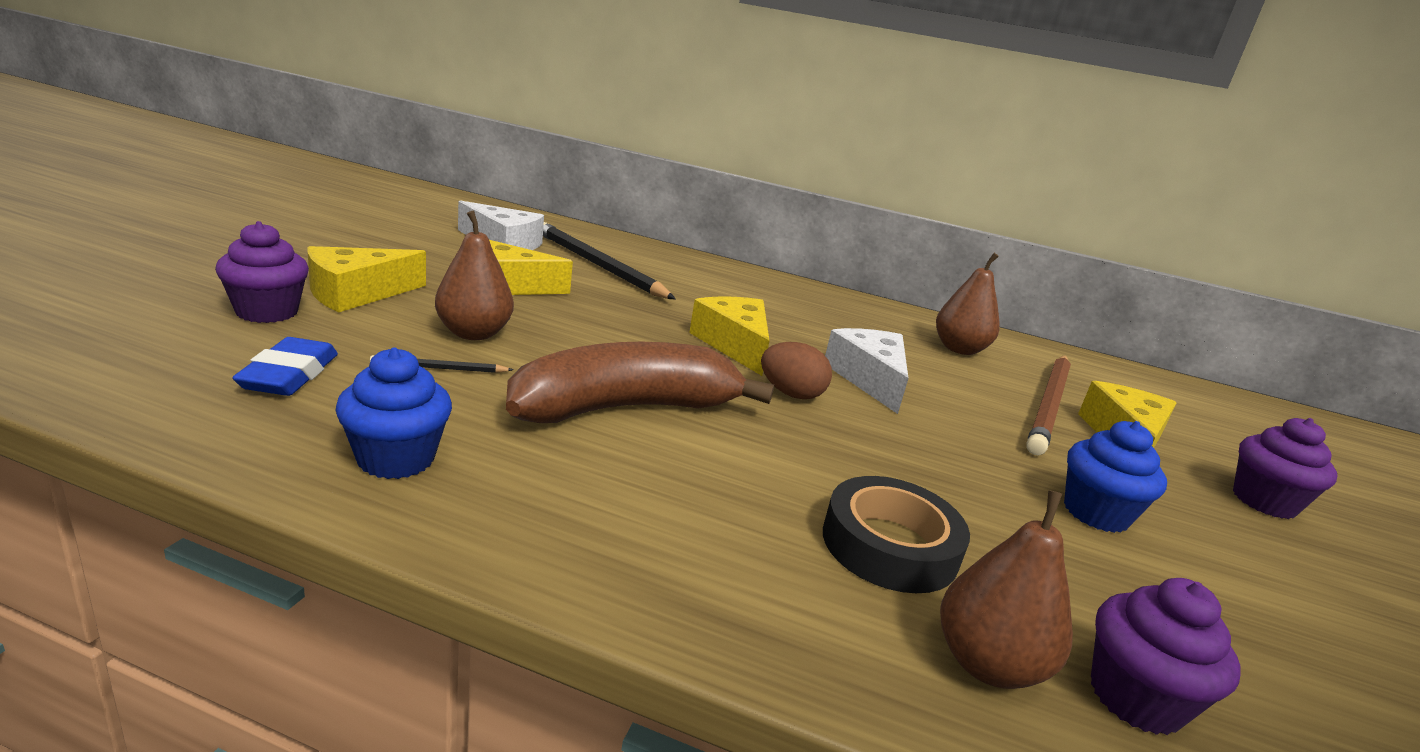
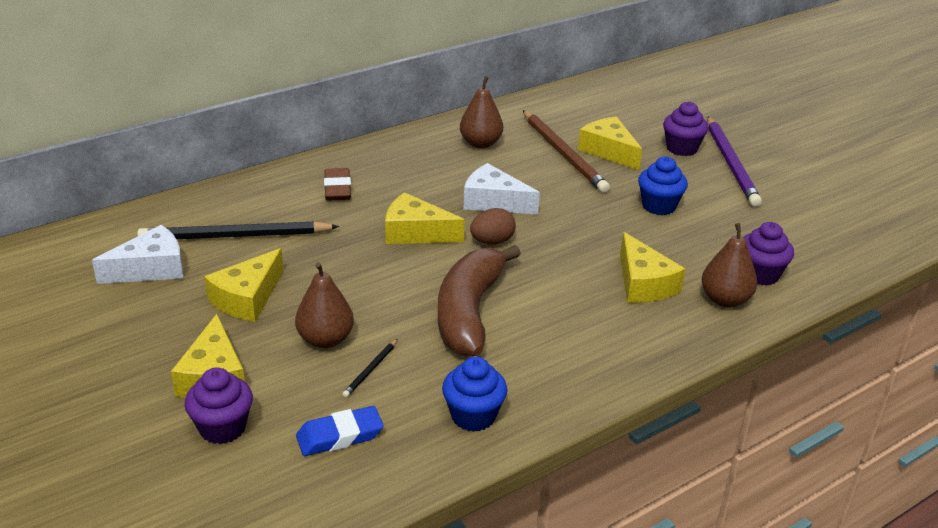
camera: 50 degrees left, 10 degrees up
blue eraser [232,337,338,396] -> blue eraser turned 60 degrees counterclockwise [296,406,384,456]
black tape [823,476,970,593] -> yellow cheese [620,232,685,303]
none -> brown eraser [324,168,351,201]
none -> purple pencil [707,117,762,207]

